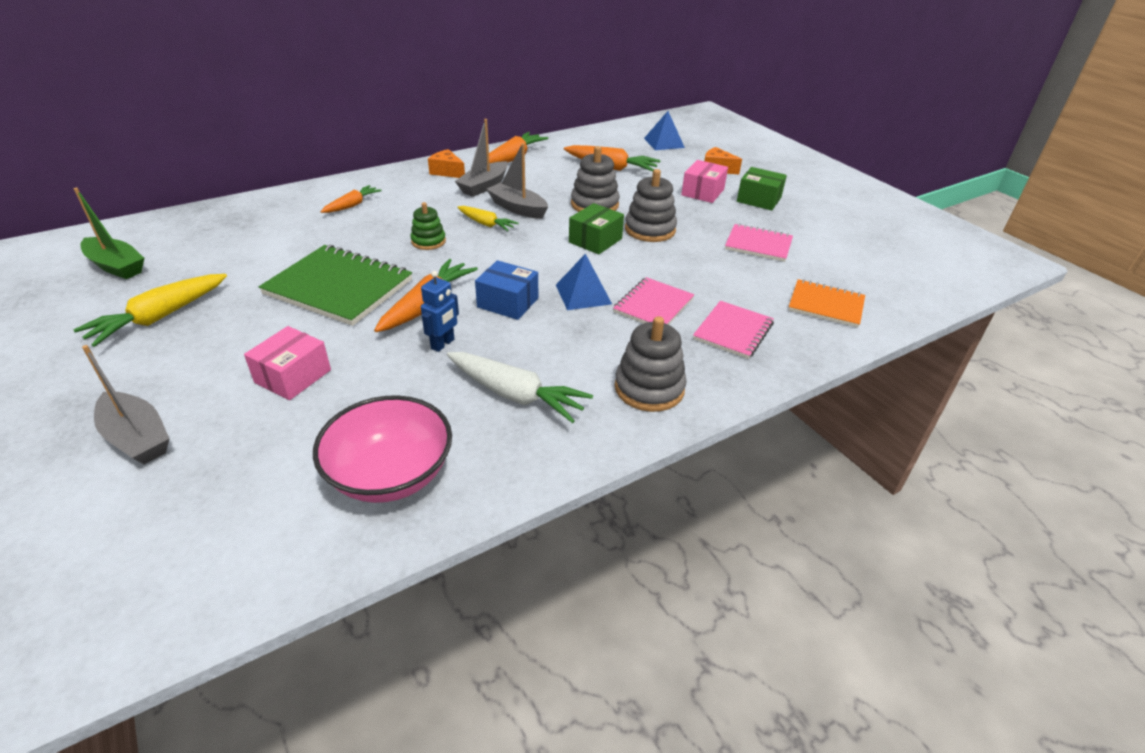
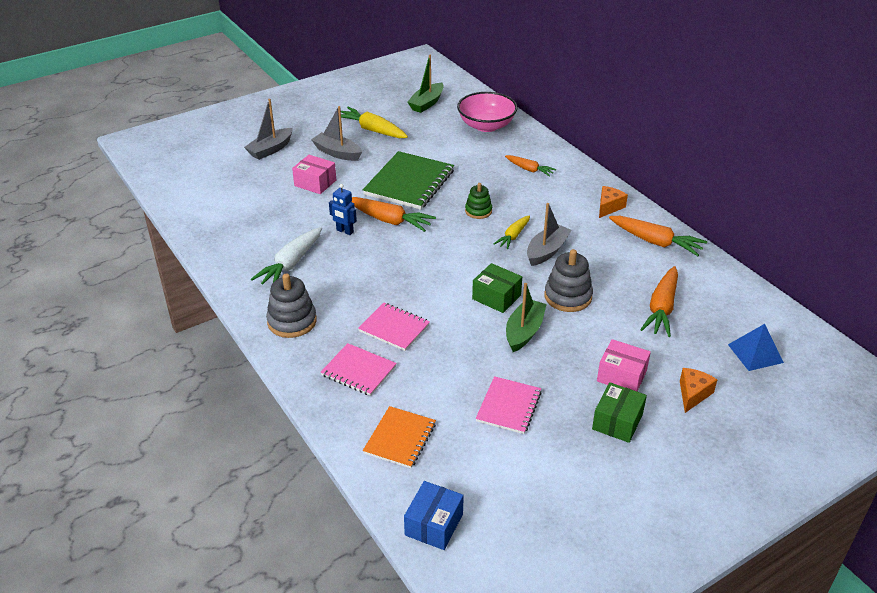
camera: 90 degrees right, 0 degrees up
pink bowl [313,395,452,503] -> pink bowl moved to [457,92,517,132]
grey boat [455,119,508,197] -> grey boat moved to [311,106,362,161]
blue box [475,260,538,320] -> blue box moved to [404,481,464,550]
blue pyramid [556,254,612,310] -> none
grey stacking toy [625,169,677,242] -> green boat [506,283,547,352]

